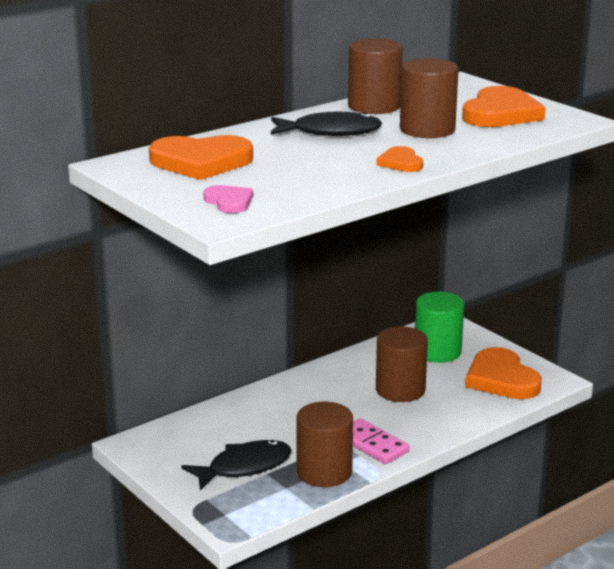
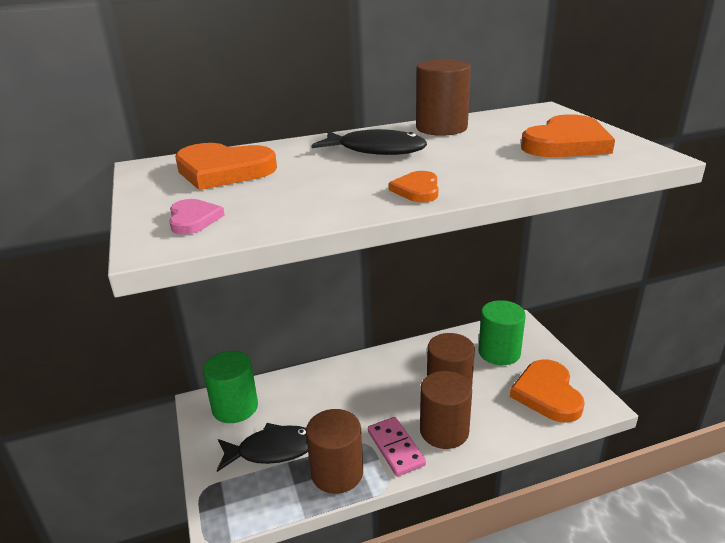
camera: 20 degrees right, 5 degrees up
brown cylinder [400,58,459,138] -> brown cylinder moved to [420,371,472,449]
none -> green cylinder [203,351,258,423]

